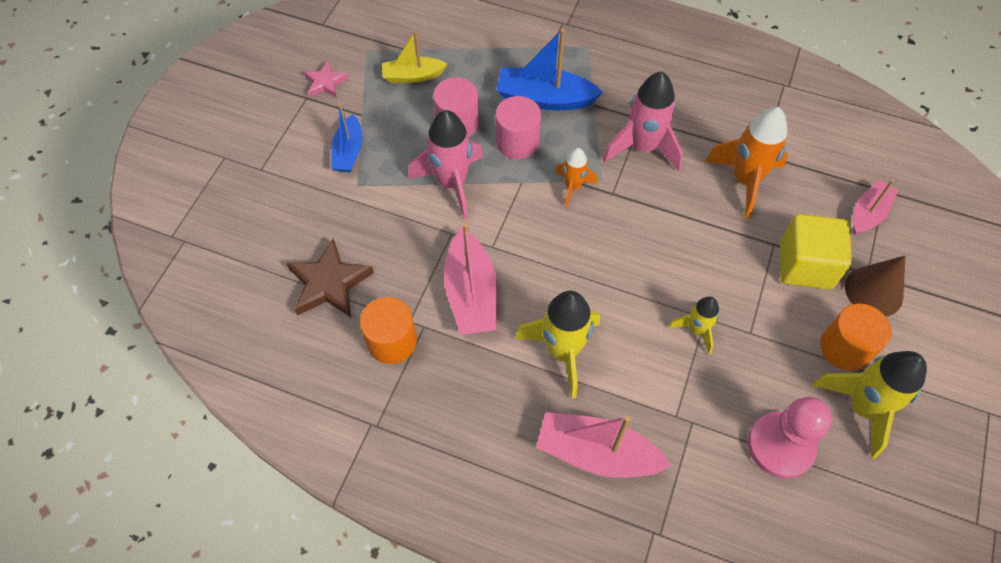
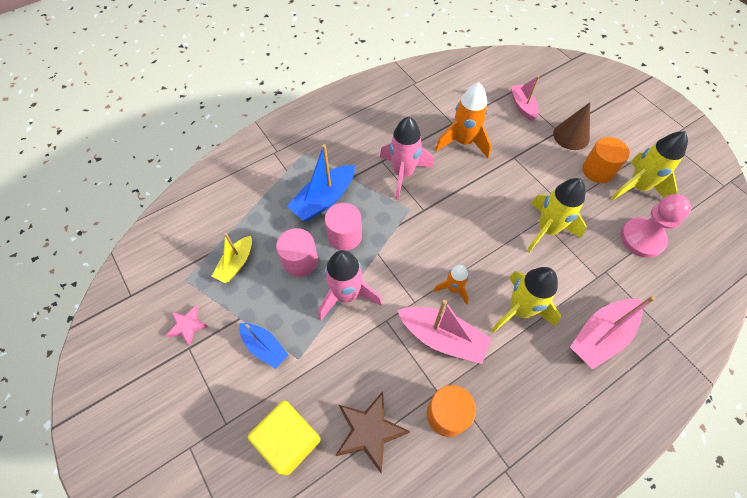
camera: 55 degrees left, 0 degrees up
orange rocket [555,148,598,208] -> orange rocket moved to [433,265,469,305]
yellow rocket [669,297,719,354] -> yellow rocket [527,178,586,253], size x1.77
yellow cube [780,214,852,290] -> yellow cube moved to [248,400,321,476]

